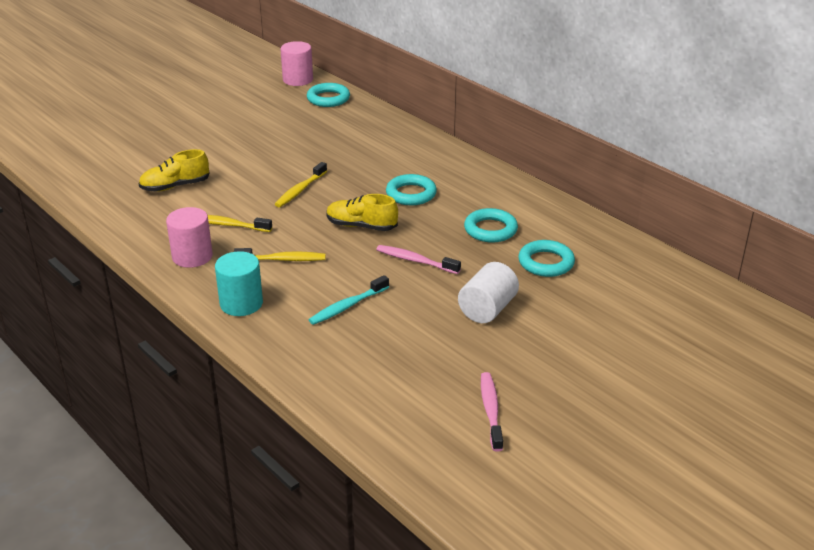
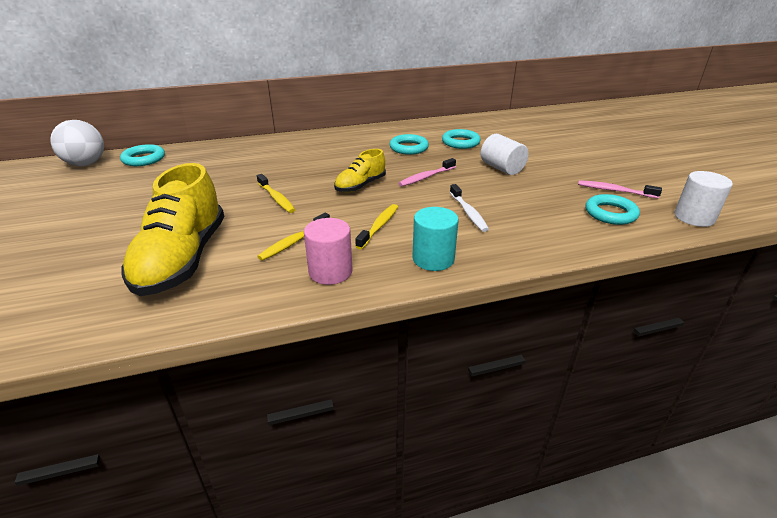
camera: 65 degrees left, 0 degrees up
yellow shoe [138,149,210,192] -> yellow shoe [122,163,224,296], size x1.89
pink cylinder [280,41,313,86] -> white ball [50,120,104,166]
turquoise toothbrush [309,275,389,325] -> white toothbrush [450,184,489,232]
turquoise ring [386,174,437,205] -> turquoise ring moved to [585,194,640,225]
none -> white cylinder [674,171,733,227]

